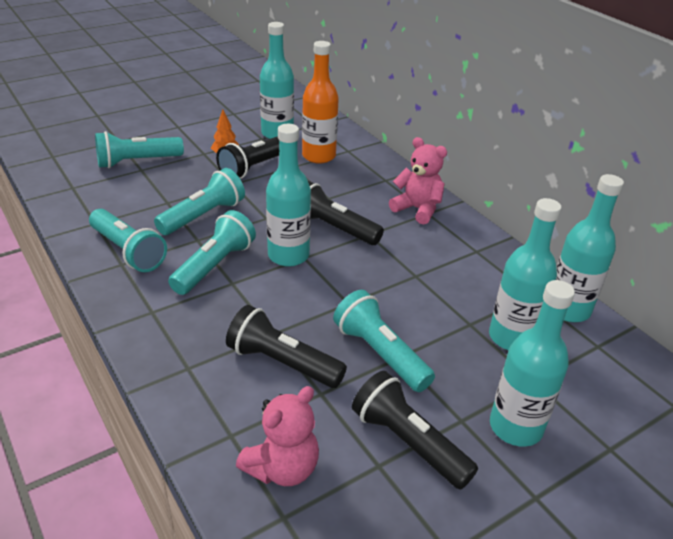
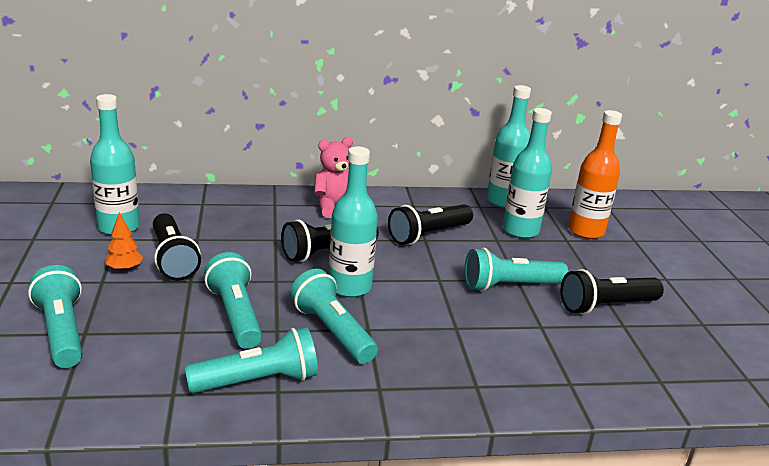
camera: 65 degrees left, 10 degrees down
turquoise flashlight [95,131,184,168] -> turquoise flashlight turned 150 degrees clockwise [28,265,82,368]
black flashlight [226,305,347,388] -> black flashlight moved to [388,204,473,245]
pink teddy bear [236,386,319,486] -> none
orange bottle [302,41,339,164] -> orange bottle moved to [568,110,622,239]
turquoise bottle [490,280,575,447] -> none

